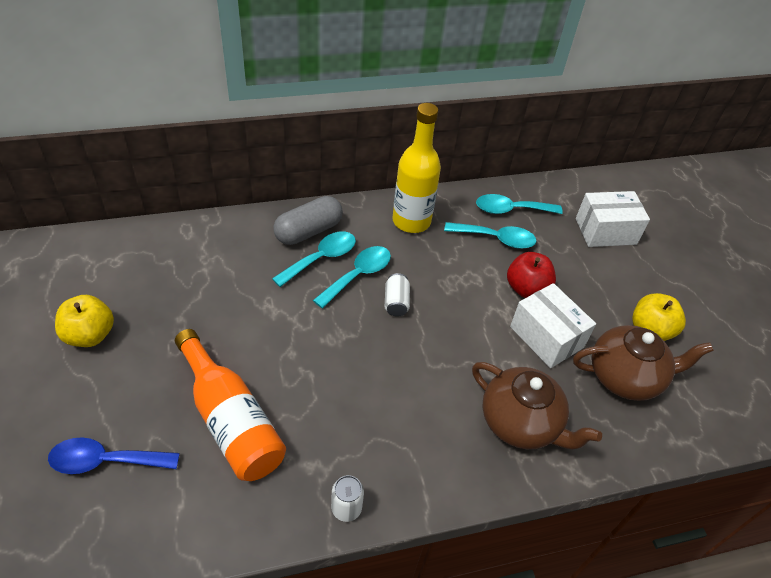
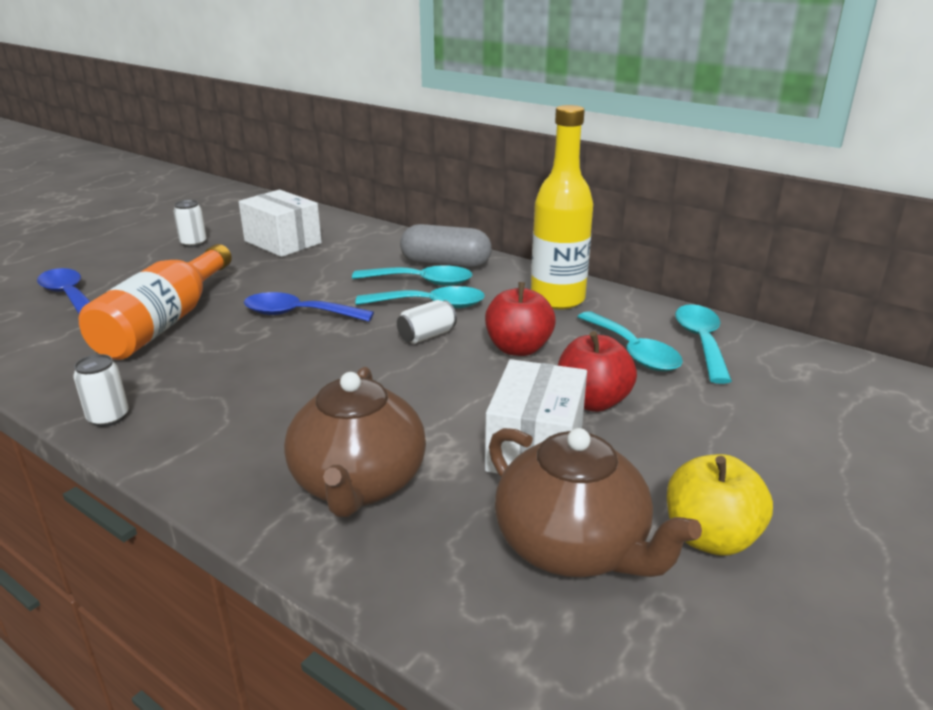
camera: 55 degrees right, 20 degrees down
yellow apple [55,295,114,347] -> white can [173,200,207,248]
turquoise spoon [476,194,563,214] -> turquoise spoon turned 45 degrees clockwise [675,304,732,384]
white box [576,191,650,247] -> white box moved to [239,190,322,257]
none -> blue spoon [244,292,374,322]
none -> red apple [485,282,556,356]

